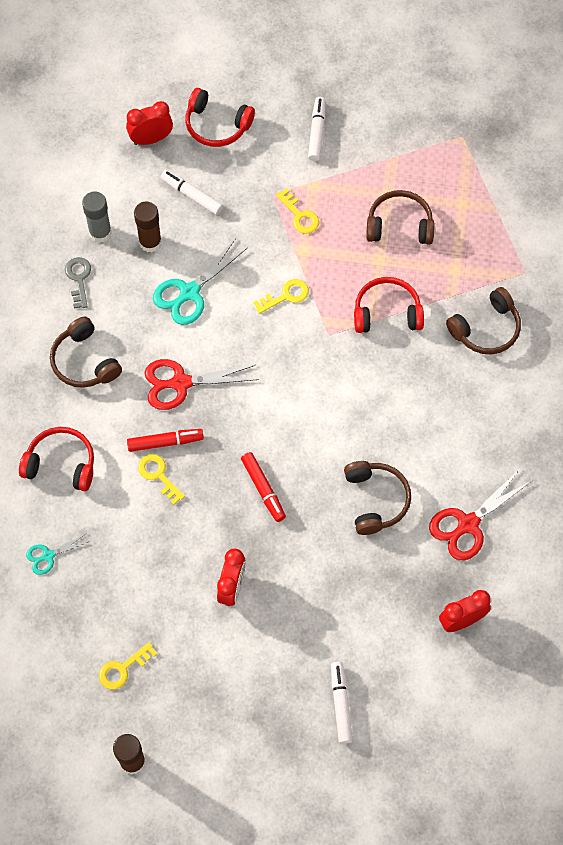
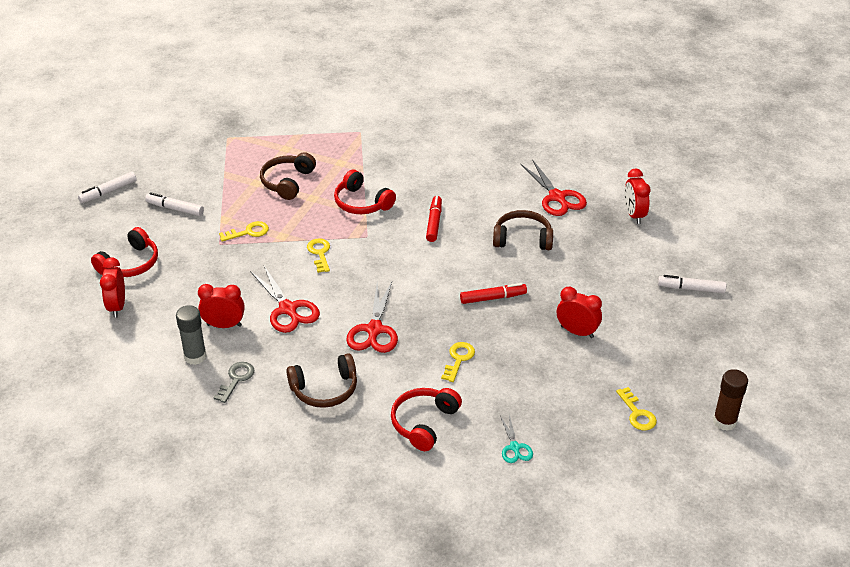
camera: 75 degrees left, 25 degrees down
grey key [65,257,91,309] -> grey key turned 105 degrees clockwise [213,362,255,403]
red marker [127,429,204,452] -> red marker moved to [426,196,442,242]
brown glue stick [134,201,162,253] -> red clock [198,284,245,328]
yellow key [138,454,185,505] -> yellow key turned 135 degrees clockwise [441,342,475,382]
turquoise scissors [153,238,247,325] -> red scissors [250,266,320,333]
white marker [161,170,223,215] -> white marker moved to [78,172,137,203]
red headphones [354,277,424,333] -> red headphones turned 60 degrees counterclockwise [334,170,396,214]
brown headphones [446,287,521,354] -> none

